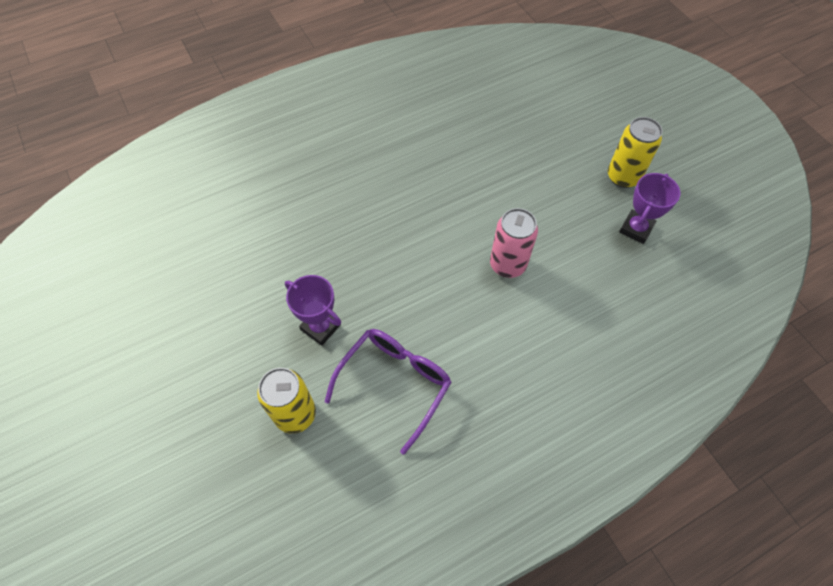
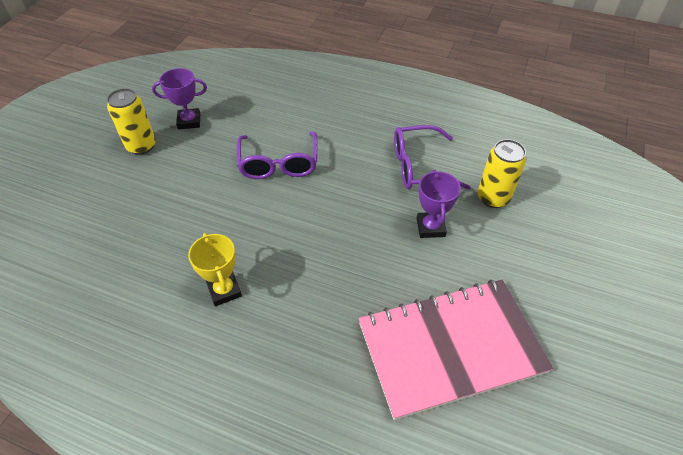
camera: 130 degrees left, 10 degrees down
pink can [490,208,538,278] -> purple glasses [237,132,317,179]
none -> yellow trophy [188,233,242,306]
none -> pink notebook [359,280,554,420]

